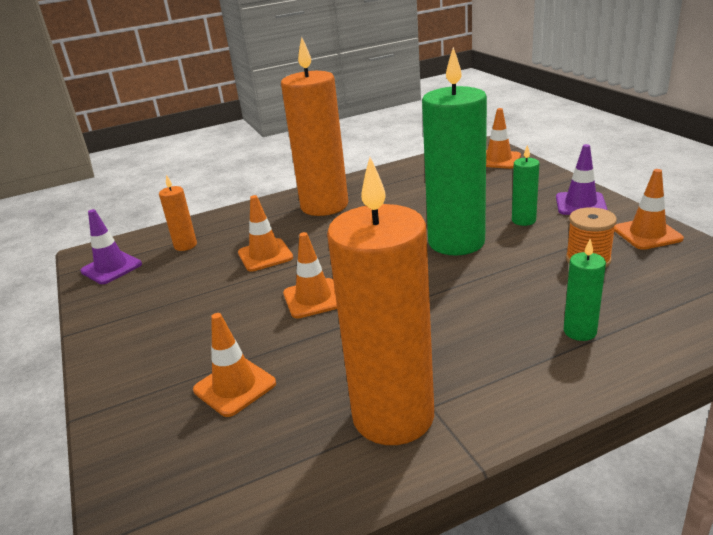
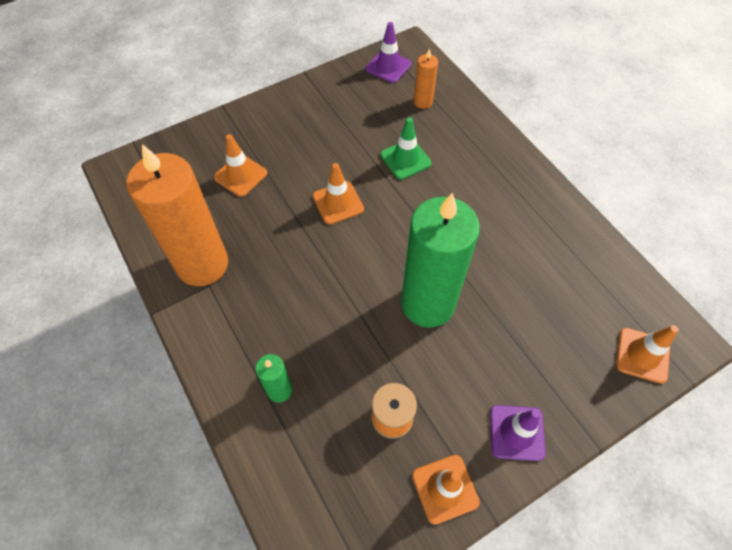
camera: 80 degrees right, 30 degrees up
orange traffic cone [238,195,293,272] -> green traffic cone [381,117,432,180]
orange candle [281,37,348,216] -> none
green candle [512,145,539,226] -> none

